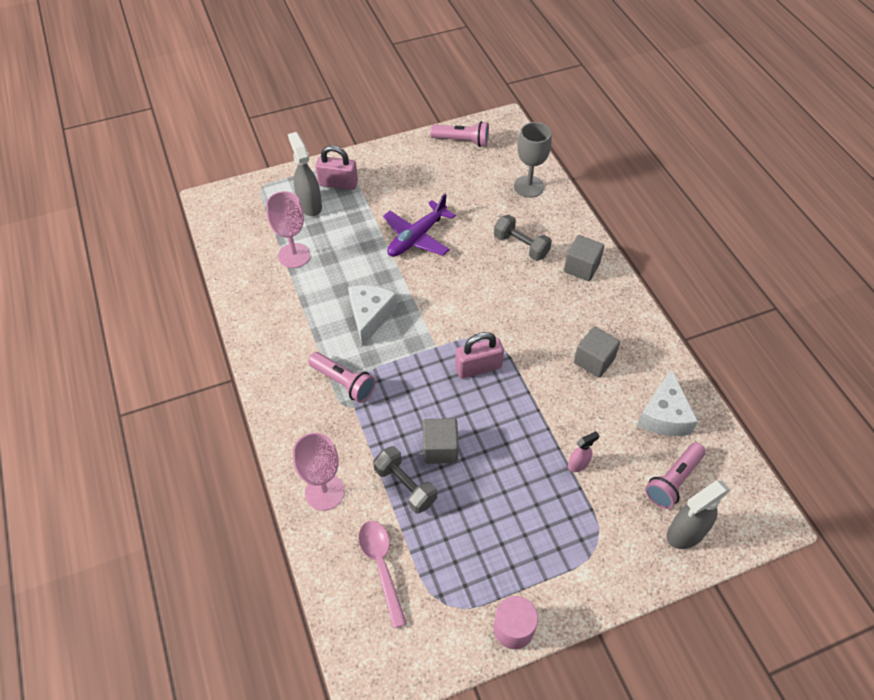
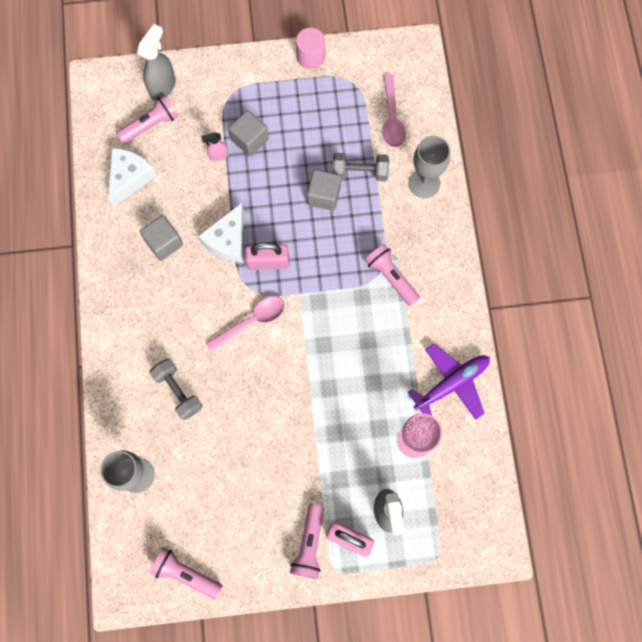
camera: 165 degrees left, 20 degrees up
pink goblet [293,433,344,511] -> grey goblet [408,136,450,198]
white cheese [348,285,397,346] -> white cheese moved to [198,203,244,262]
grey dumbbell [373,446,437,514] -> grey dumbbell turned 60 degrees counterclockwise [332,153,389,181]
purple plane [383,194,456,257] -> purple plane moved to [408,344,490,420]
grey cube [564,235,604,281] -> grey cube moved to [228,110,269,156]
grey spray bottle [667,481,730,549] -> grey spray bottle turned 45 degrees counterclockwise [137,24,176,101]
none -> pink spoon [206,296,285,352]
none -> pink flashlight [290,504,324,579]

